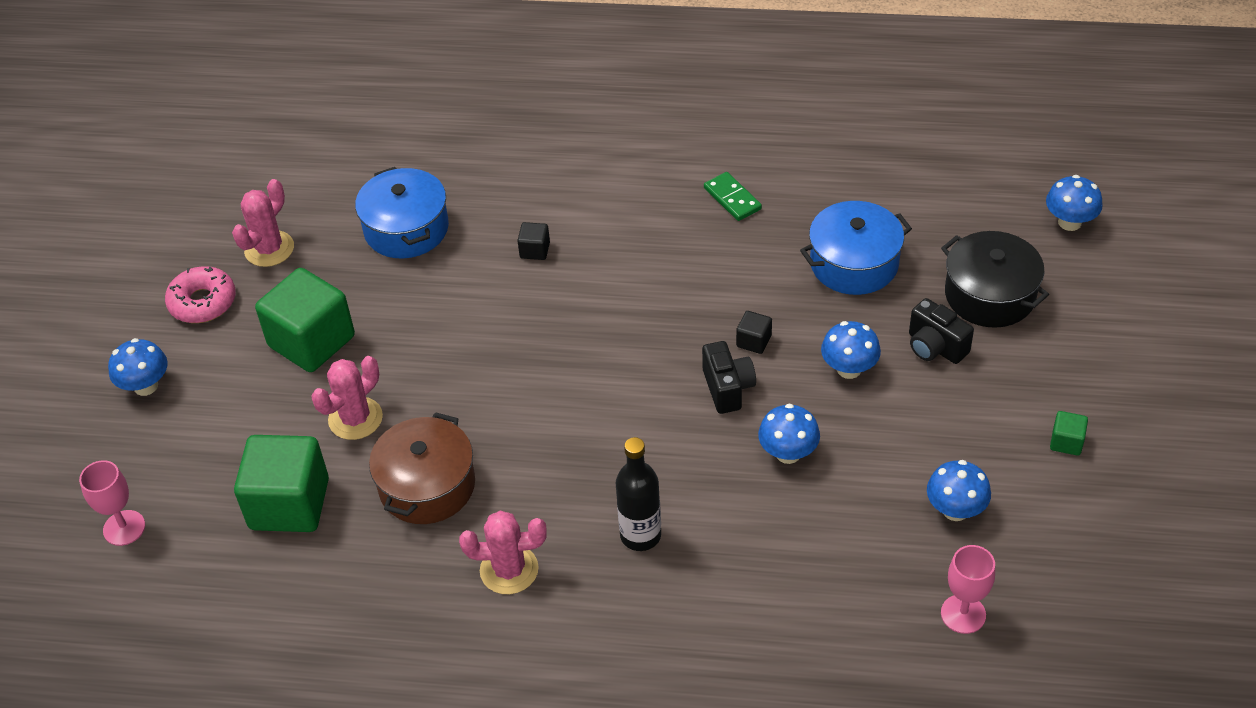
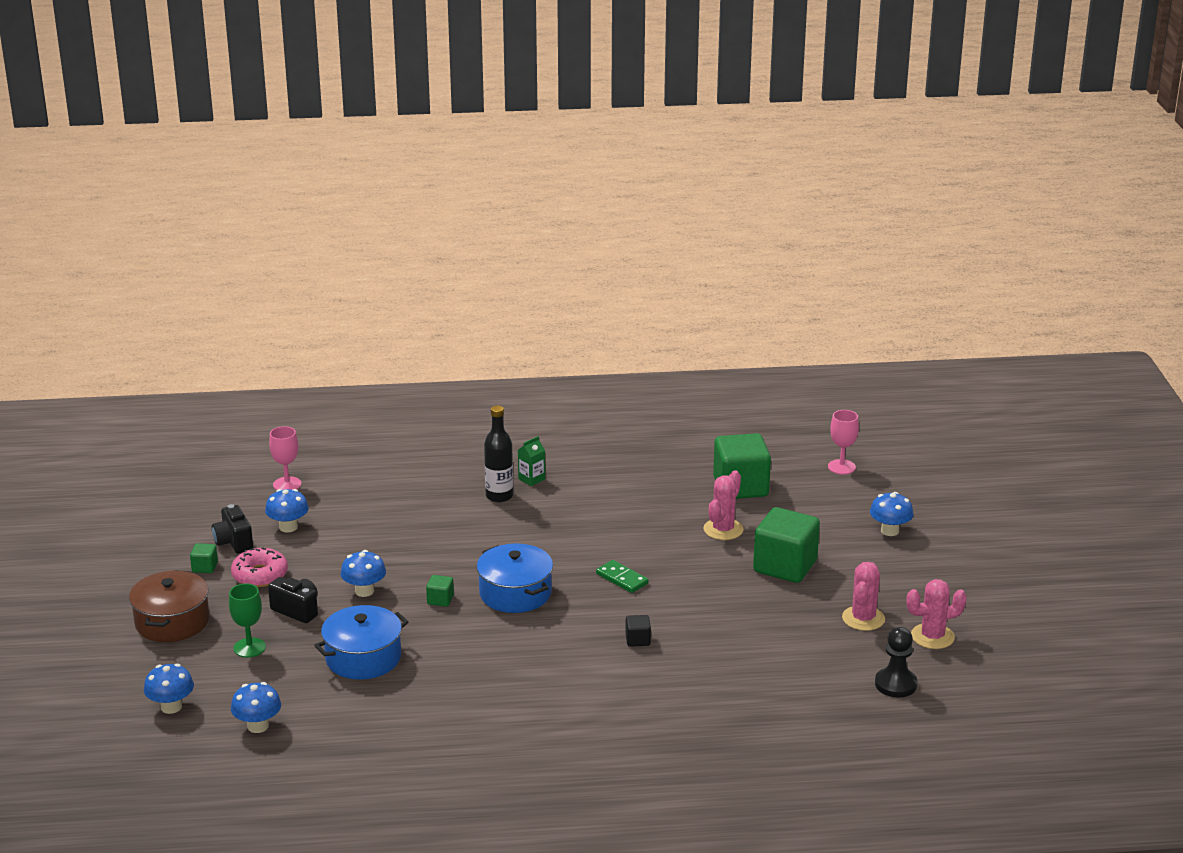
camera: 165 degrees right, 20 degrees down
pink donut [165,266,236,323] -> pink donut moved to [231,547,288,587]
blue pot [355,167,449,259] -> blue pot moved to [477,543,553,613]
brown pot [369,412,475,524] -> brown pot moved to [129,570,209,642]
pink cactus [459,511,547,594] -> pink cactus moved to [906,579,967,649]
black camera [702,341,756,414] -> black camera moved to [212,504,253,554]
green domino [704,172,762,221] -> green domino moved to [596,560,649,593]
black cube [736,311,772,354] -> green cube [426,575,454,607]
blue mushroom [758,404,820,464] -> blue mushroom moved to [231,682,281,733]
black pot [941,231,1049,328] -> green goblet [229,584,266,658]
none -> green carton [518,436,545,486]
none -> black pawn [875,627,918,698]

